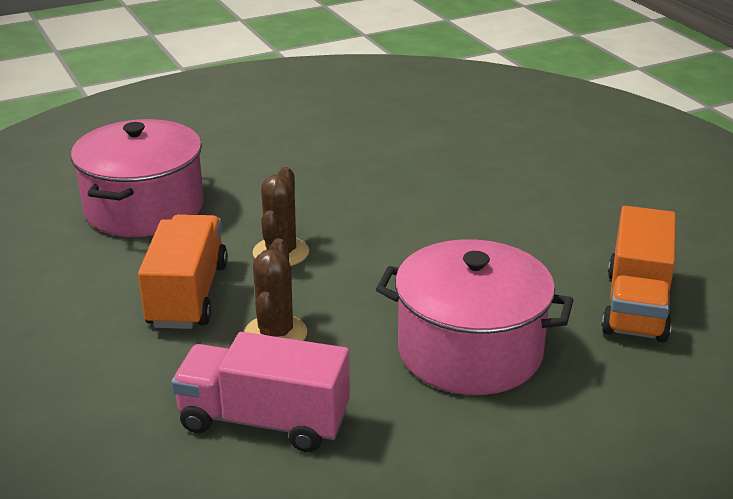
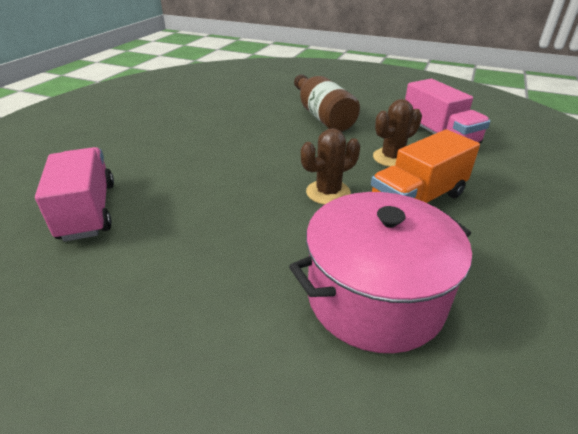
camera: 130 degrees left, 5 degrees up
pink pot [376,239,573,395] -> brown bottle [294,74,360,132]
orange truck [601,206,676,343] -> none
none -> pink truck [35,147,114,242]

